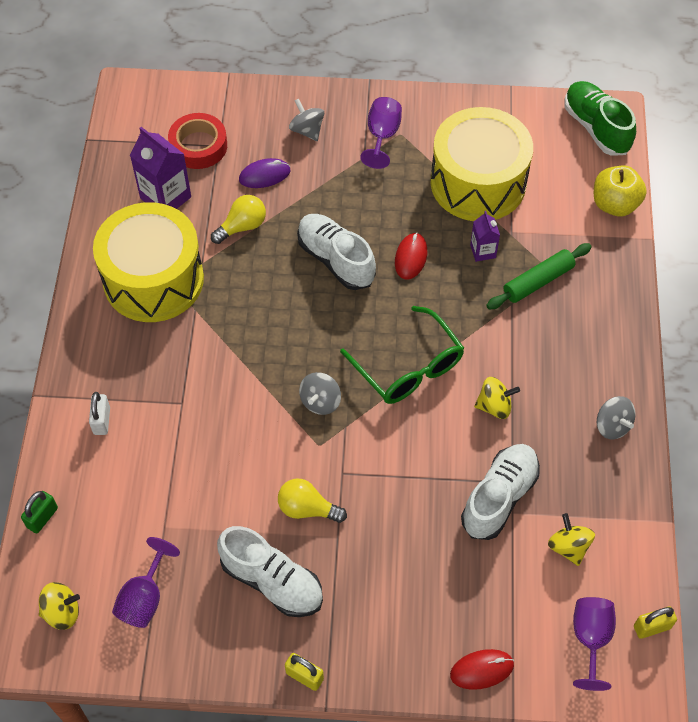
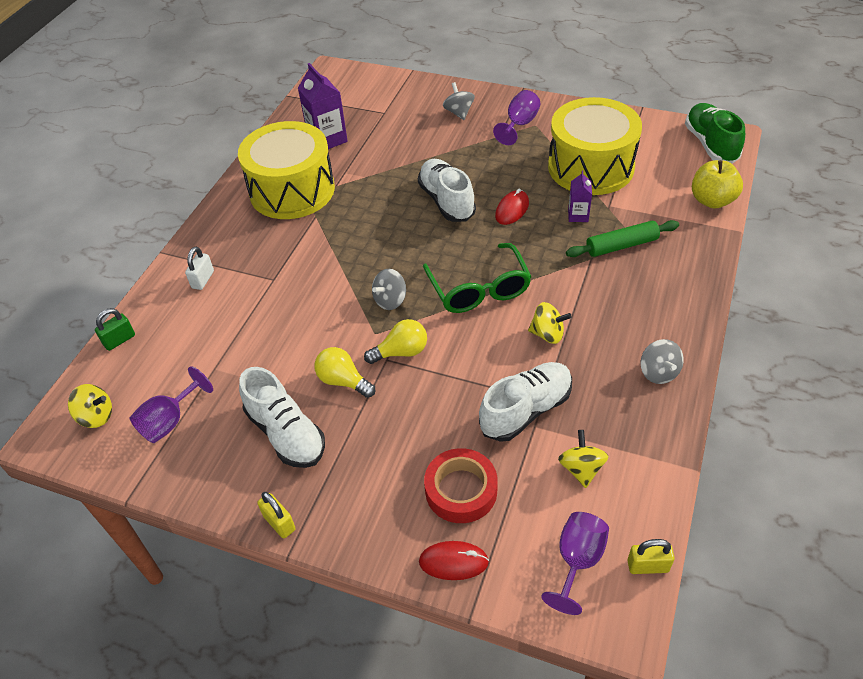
camera: 20 degrees right, 10 degrees down
red tape [168,113,227,169] -> red tape moved to [424,448,498,523]
yellow light bulb [211,195,266,244] -> yellow light bulb moved to [364,319,427,364]
purple mouse [239,158,290,188] -> none

